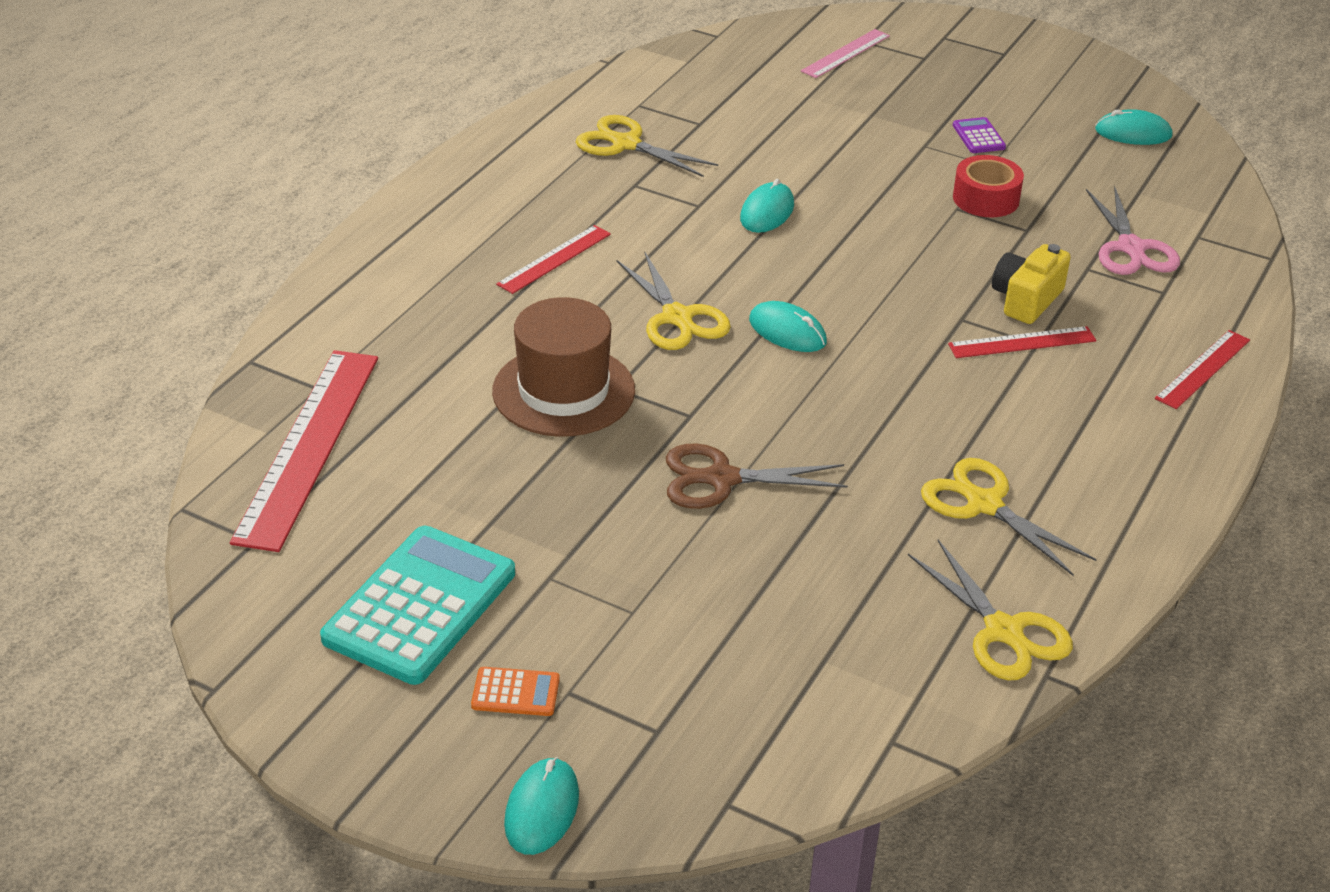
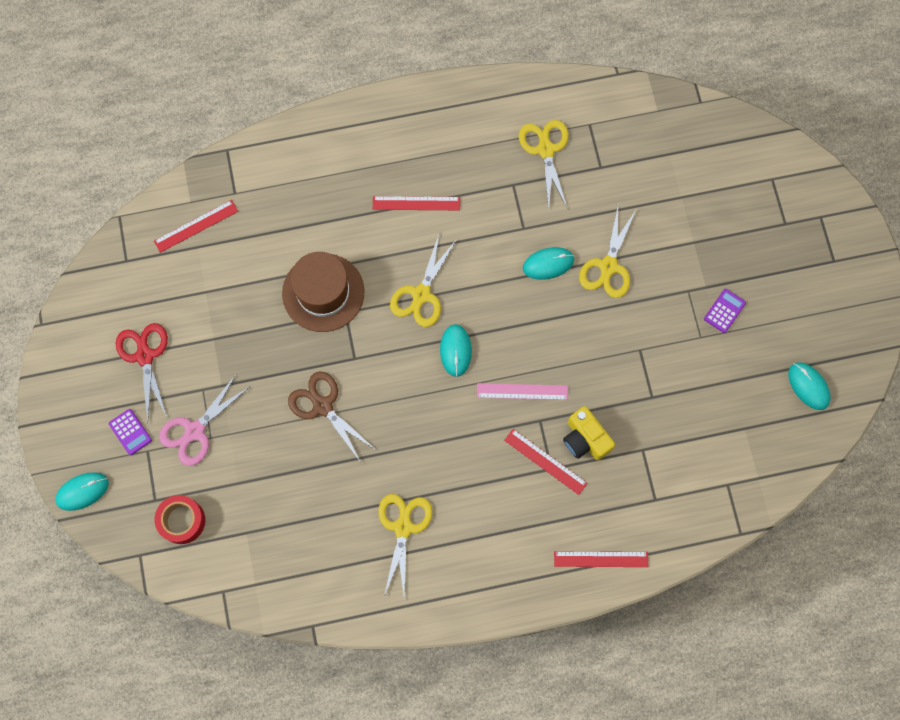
camera: 50 degrees right, 35 degrees up
red ruler [230,350,378,552] -> red ruler [154,200,238,253], size x0.53
turquoise calculator [320,526,515,685] -> red scissors [116,323,168,422]
orange calculator [471,667,560,716] -> purple calculator [109,409,152,455]
pink ruler [801,29,890,78] -> pink ruler moved to [477,383,568,400]
yellow scissors [908,540,1073,681] -> yellow scissors moved to [579,207,636,298]
red tape [953,155,1024,217] -> red tape moved to [154,495,205,544]
yellow camera [992,244,1071,324] -> yellow camera turned 120 degrees counterclockwise [563,406,615,460]
pink scissors [1086,186,1180,275] -> pink scissors moved to [159,375,249,466]

